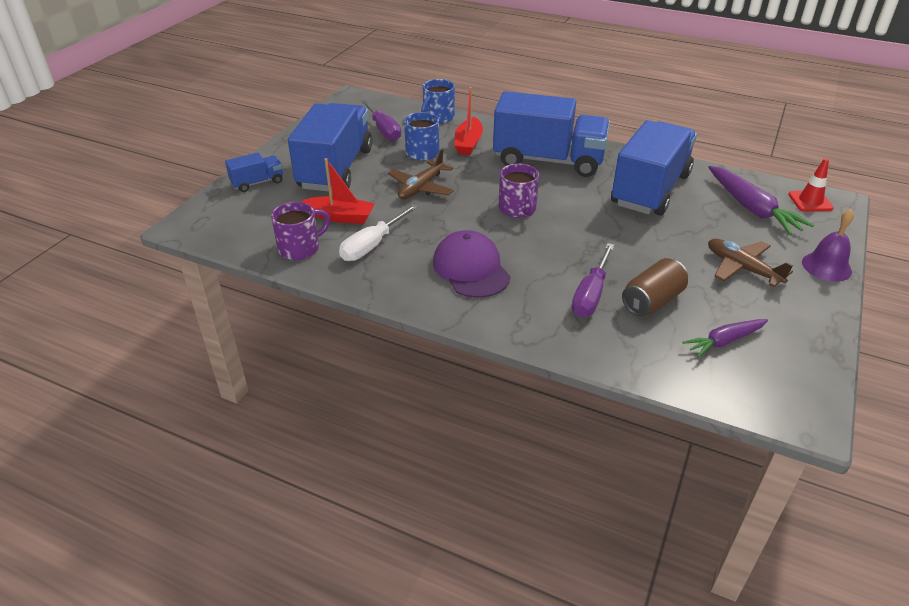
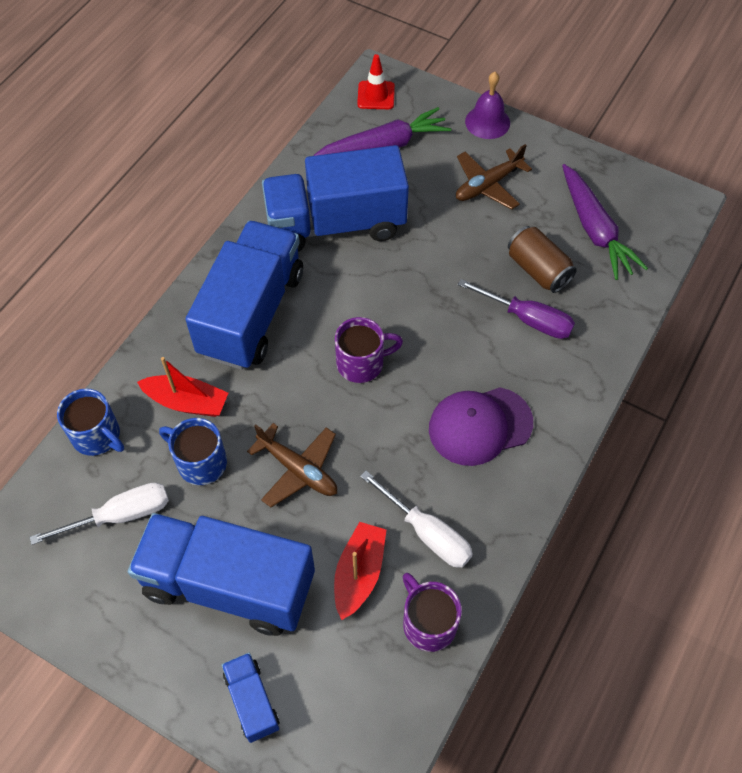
camera: 85 degrees left, 20 degrees up
purple screwdriver [361,99,401,141] -> white screwdriver [29,482,169,545]
blue truck [611,120,697,216] -> blue truck turned 45 degrees counterclockwise [262,145,409,252]
purple carrot [682,319,768,358] -> purple carrot [562,164,648,280], size x1.62

